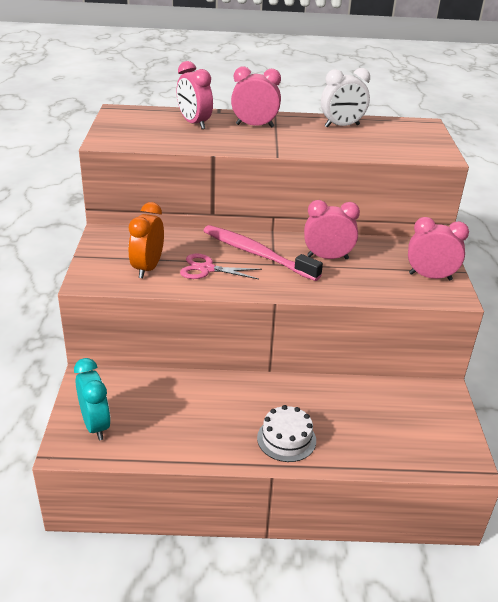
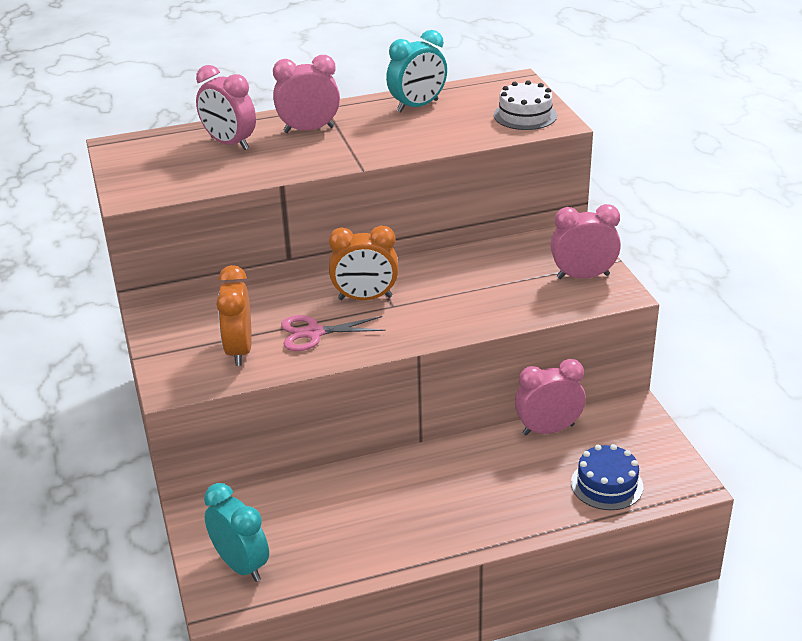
camera: 15 degrees left, 0 degrees up
pink toothbrush [203,225,323,281] -> orange clock [329,225,399,300]
white cake [257,405,316,462] -> white cake moved to [494,80,557,130]
pink clock [304,200,360,259] -> pink clock moved to [515,359,586,436]
white clock [321,68,370,127] -> turquoise clock [386,30,447,112]
none -> blue cake [571,444,643,510]

